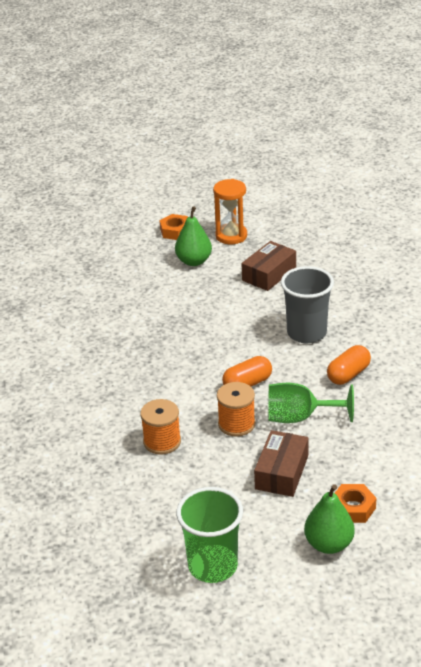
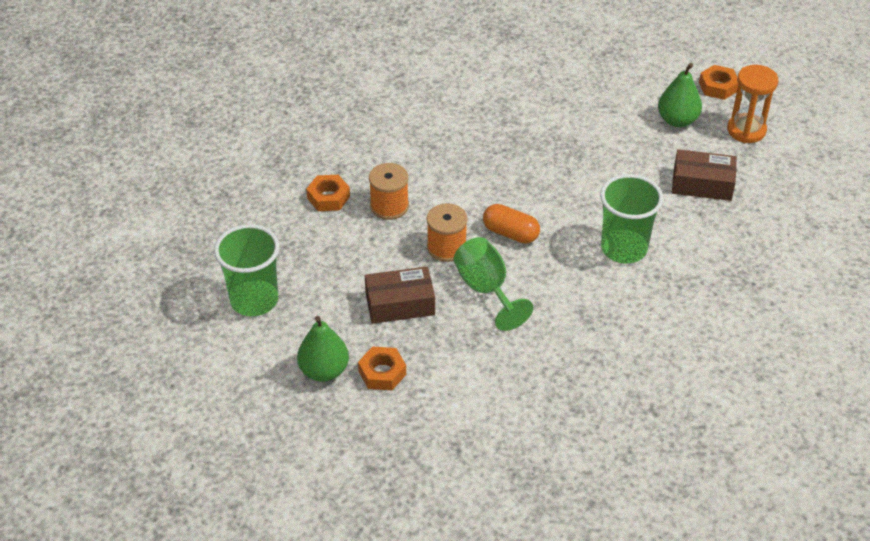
camera: 60 degrees right, 10 degrees up
grey cup [281,266,334,343] -> green cup [600,174,663,264]
orange capsule [327,345,371,385] -> none
none -> orange nut [306,175,350,211]

